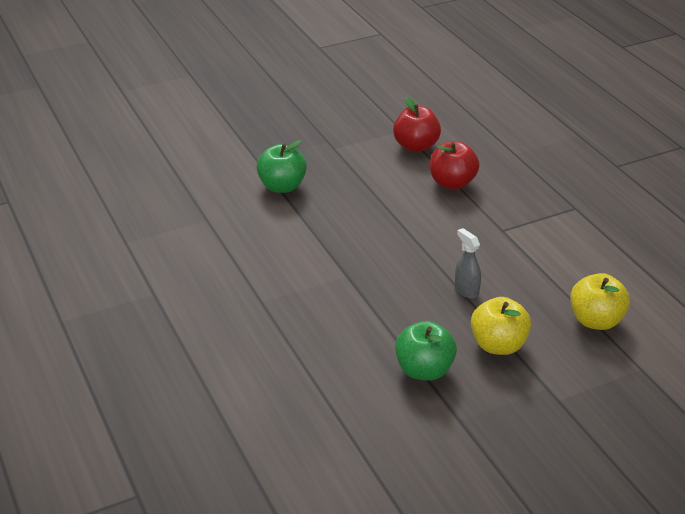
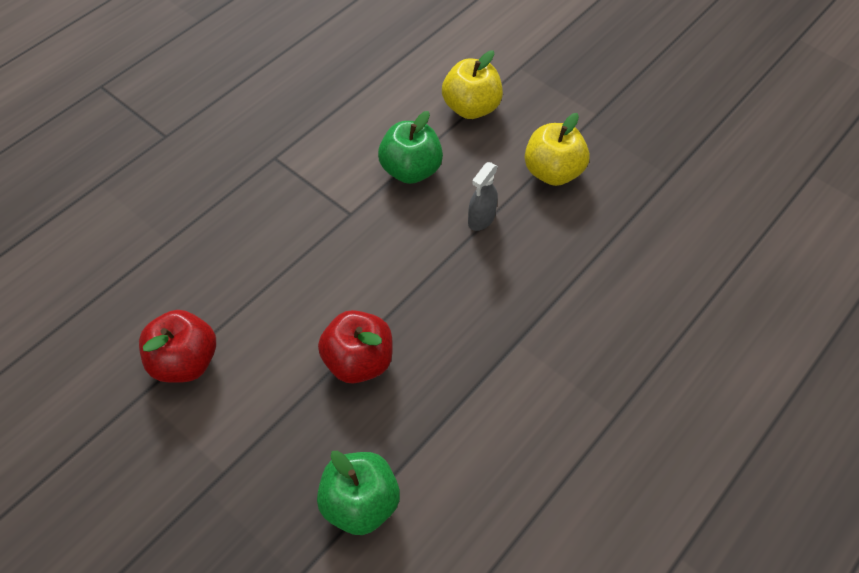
camera: 115 degrees left, 20 degrees up
green apple [395,321,457,380] -> green apple moved to [378,111,443,184]
red apple [430,141,480,190] -> red apple moved to [318,310,393,384]

